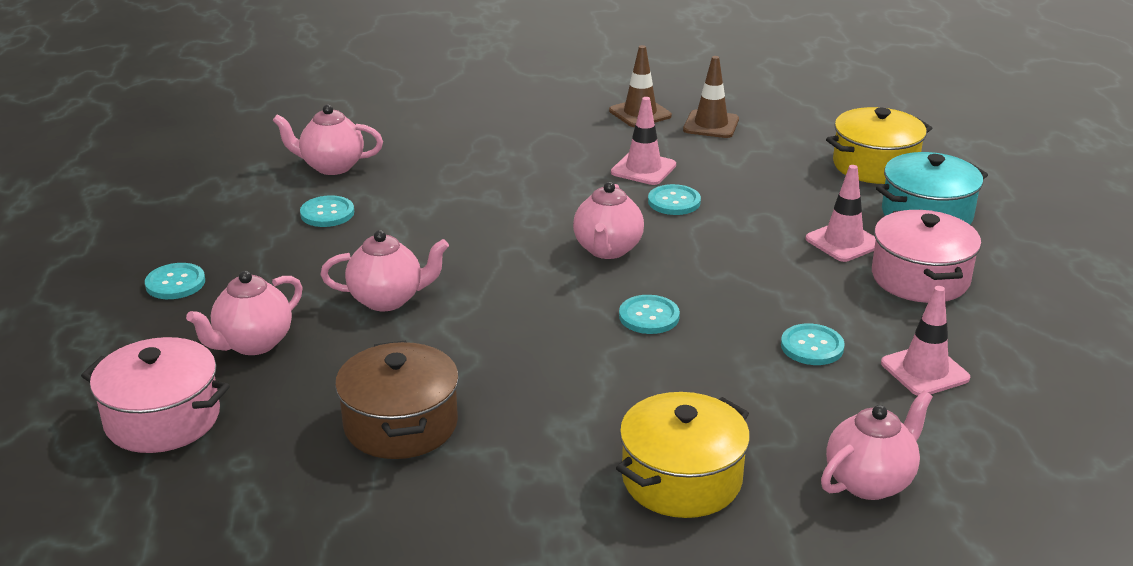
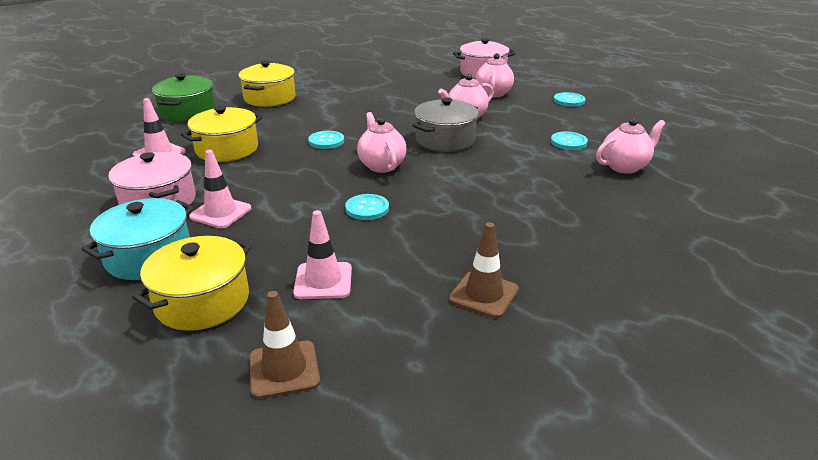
camera: 150 degrees right, 0 degrees up
brown pot [335,340,459,459] -> none
pink traffic cone [611,97,676,185] -> pink traffic cone moved to [293,210,352,299]
brown traffic cone [683,56,739,138] -> brown traffic cone moved to [249,291,320,399]
turquoise button [781,324,845,365] -> yellow pot [180,106,263,162]
pink teapot [821,390,933,500] -> green pot [152,73,215,122]
none -> grey pot [412,97,479,152]

